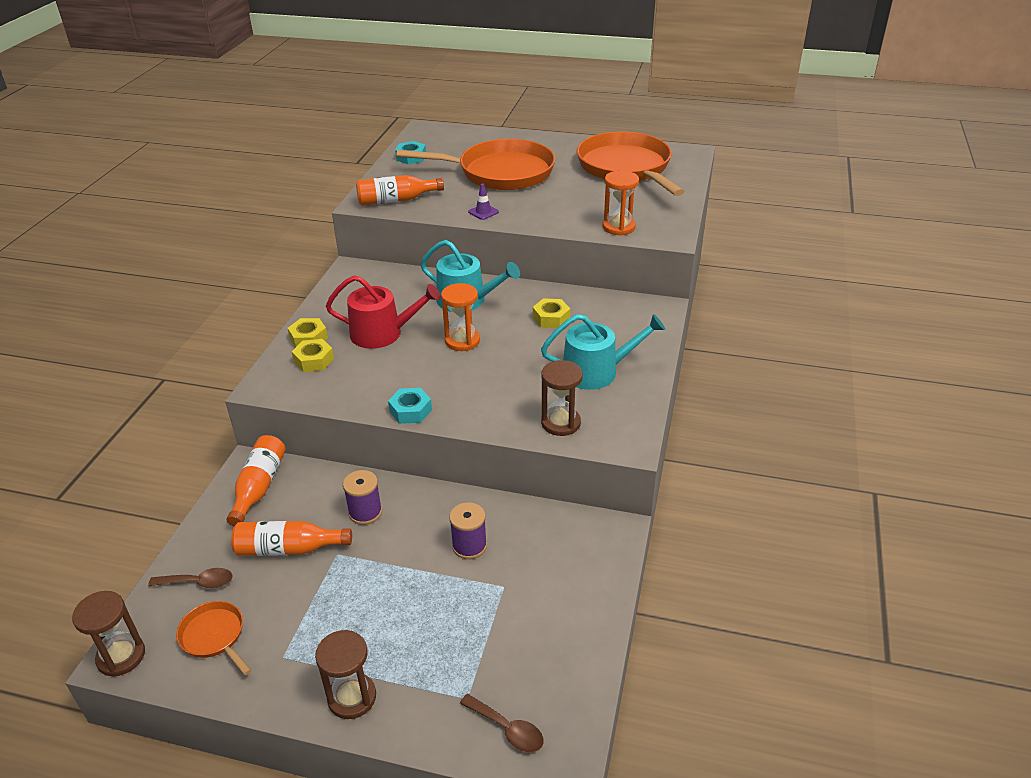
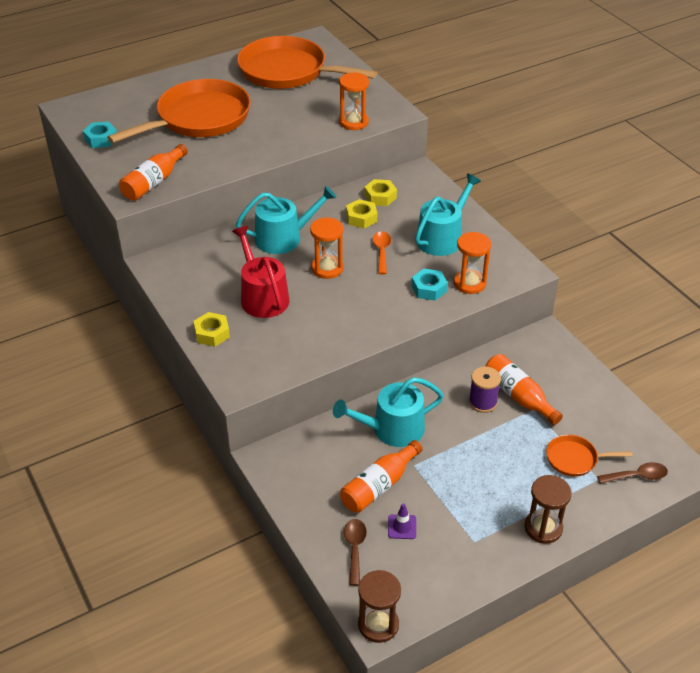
camera: 45 degrees left, 5 degrees up
brown spoon [148,568,233,589] -> brown spoon turned 45 degrees counterclockwise [344,519,367,586]
orange pan [176,601,251,675] -> orange pan moved to [546,435,633,477]
orange bottle [227,435,286,526] -> orange bottle moved to [485,354,563,425]
yellow nut [292,339,334,372] -> yellow nut moved to [364,179,397,206]
red watering can [326,275,441,349] -> red watering can turned 75 degrees counterclockwise [232,226,290,318]
purple spool [343,470,382,525] -> turquoise watering can [333,377,444,447]
turquoise nut [388,388,432,424] -> turquoise nut moved to [412,269,448,301]
purple traffic cone [468,183,499,220] -> purple traffic cone moved to [388,503,416,539]
brown hourglass [541,360,583,436] -> orange hourglass [454,232,491,294]
none -> orange spoon [373,231,391,274]

